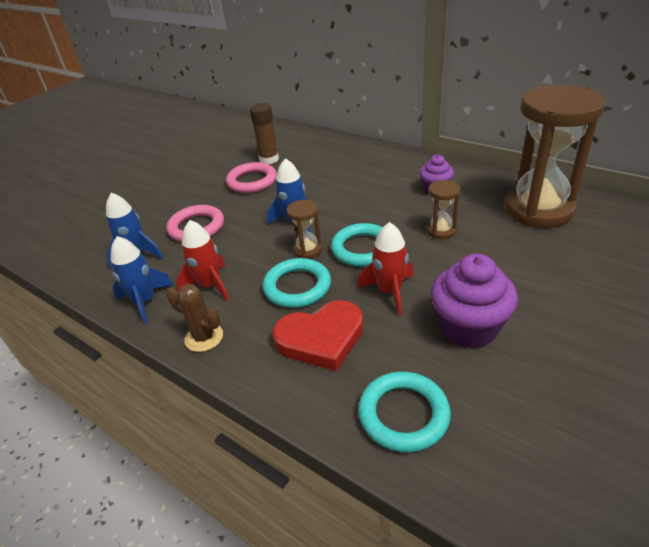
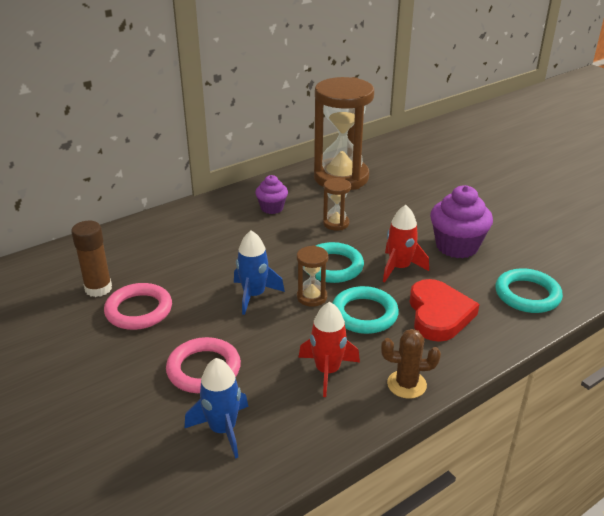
camera: 75 degrees left, 5 degrees down
blue rocket [111,236,173,324] -> none
brown cactus [166,284,223,352] -> brown cactus turned 45 degrees clockwise [381,329,441,399]

